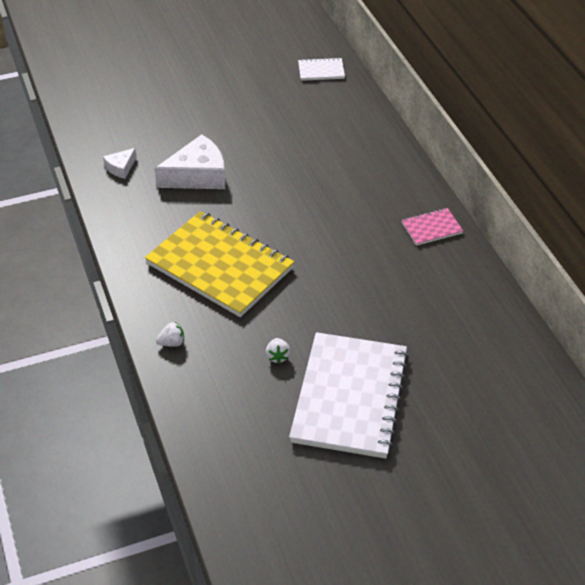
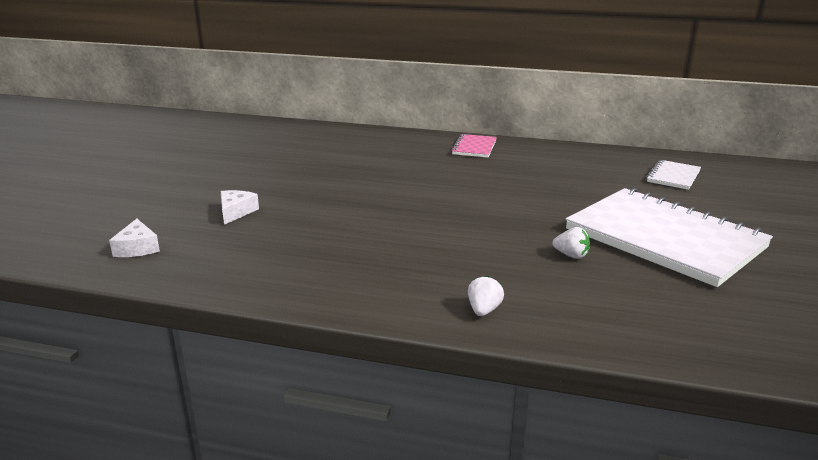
camera: 55 degrees left, 20 degrees down
yellow notebook [145,211,294,317] -> none
white cheese [154,134,225,189] -> white cheese [221,190,259,225], size x0.50
white notebook [298,58,345,81] -> white notebook moved to [646,160,701,190]

